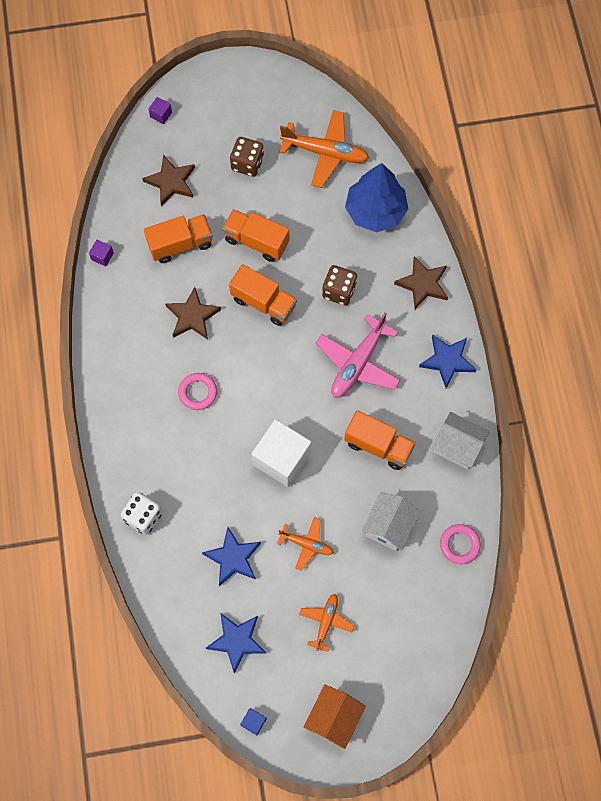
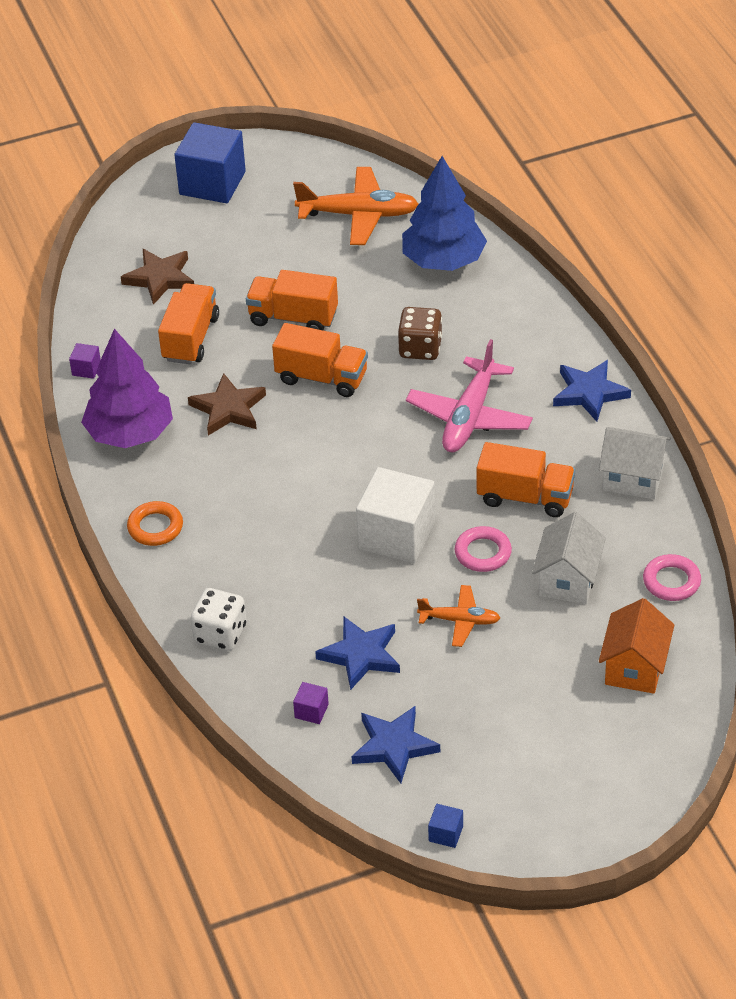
camera: 10 degrees left, 25 degrees down
orange truck [144,214,213,263] -> orange truck turned 45 degrees counterclockwise [158,283,219,364]
purple cube [149,97,172,124] -> purple cube moved to [293,682,329,724]
pink ring [178,373,217,410] -> pink ring moved to [455,526,512,572]
brown dice [230,137,264,177] -> none
orange plane [299,594,355,652] -> none
orange house [304,685,366,749] -> orange house moved to [599,598,674,694]
brown star [394,256,448,309] -> none
none -> purple tree [81,329,173,448]
none -> orange ring [127,501,183,546]
none -> blue cube [174,122,246,203]

